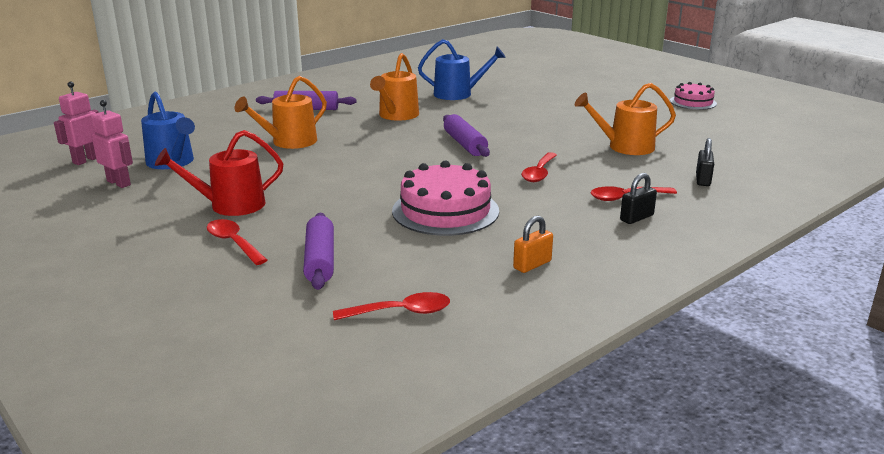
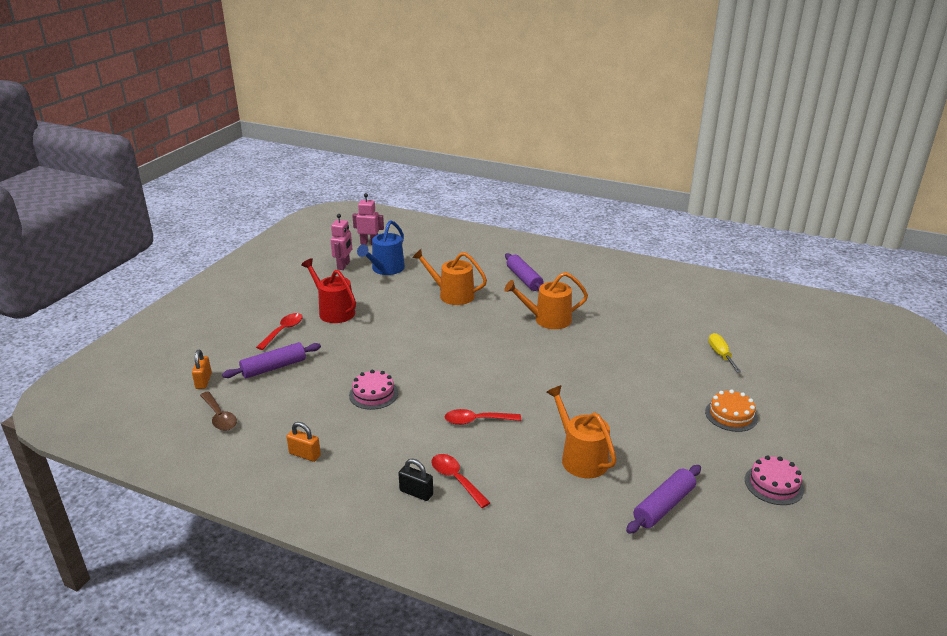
camera: 65 degrees right, 5 degrees up
red spoon [333,292,450,320] -> brown spoon [200,391,237,431]
pink cake [392,161,499,236] -> pink cake [349,370,398,410], size x0.58
blue watering can [418,39,506,100] -> none
purple rolling pin [443,114,490,157] -> purple rolling pin moved to [626,465,701,534]
black padlock [696,138,714,186] -> none
none -> orange padlock [192,350,212,389]
none -> orange cake [705,390,758,432]
none -> yellow screwdriver [708,333,741,372]

